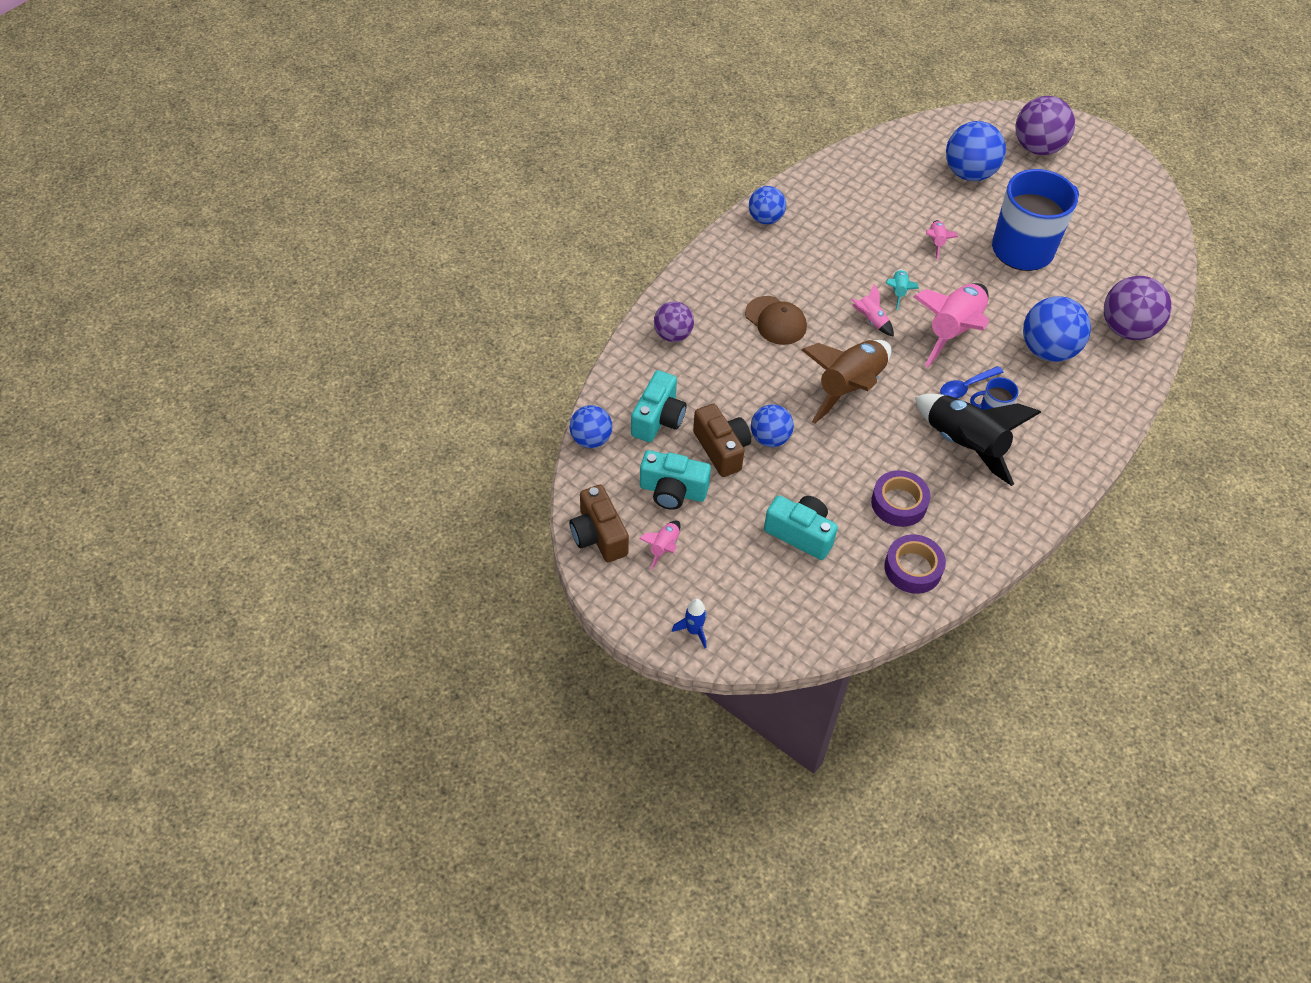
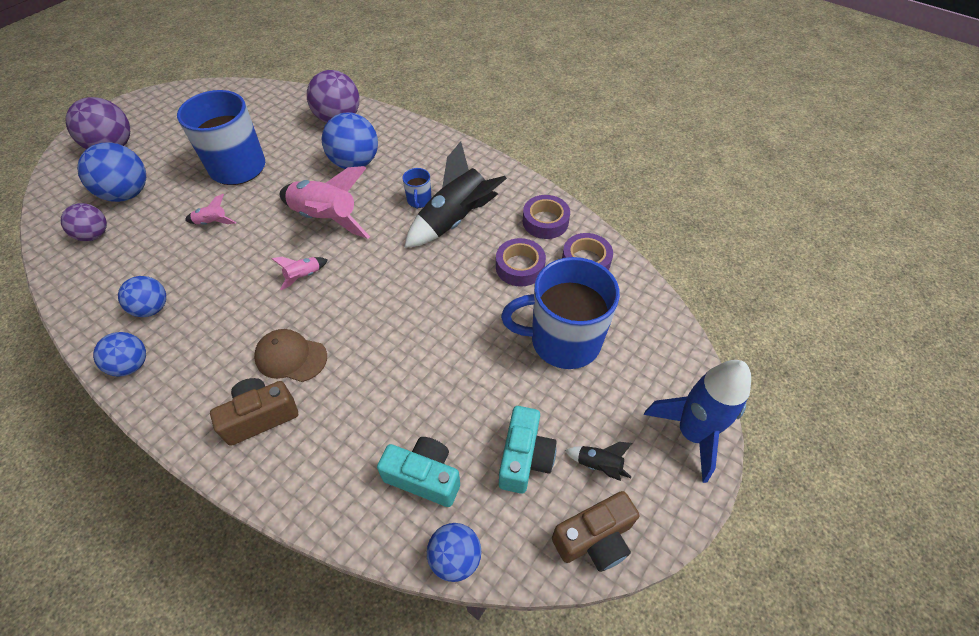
camera: 90 degrees left, 0 degrees up
pink rocket [639,521,680,570] -> black rocket [565,442,632,481]
purple ball [654,301,694,342] -> purple ball moved to [61,203,107,241]
blue rocket [672,599,707,648] -> blue rocket [644,360,751,483], size x2.25
brown camera [693,404,751,477] -> brown camera moved to [210,378,298,446]
brown cap [745,296,807,345] -> brown cap turned 120 degrees counterclockwise [254,329,327,382]
blue ball [751,404,794,447] -> blue ball moved to [118,276,166,317]
turquoise camera [764,495,838,560] -> blue mug [501,257,620,369]
brown rocket [802,340,892,424] -> none
turquoise rocket [886,269,919,311] -> none
blue spoon [940,366,1004,399] -> none
none -> purple tape [523,195,570,239]

